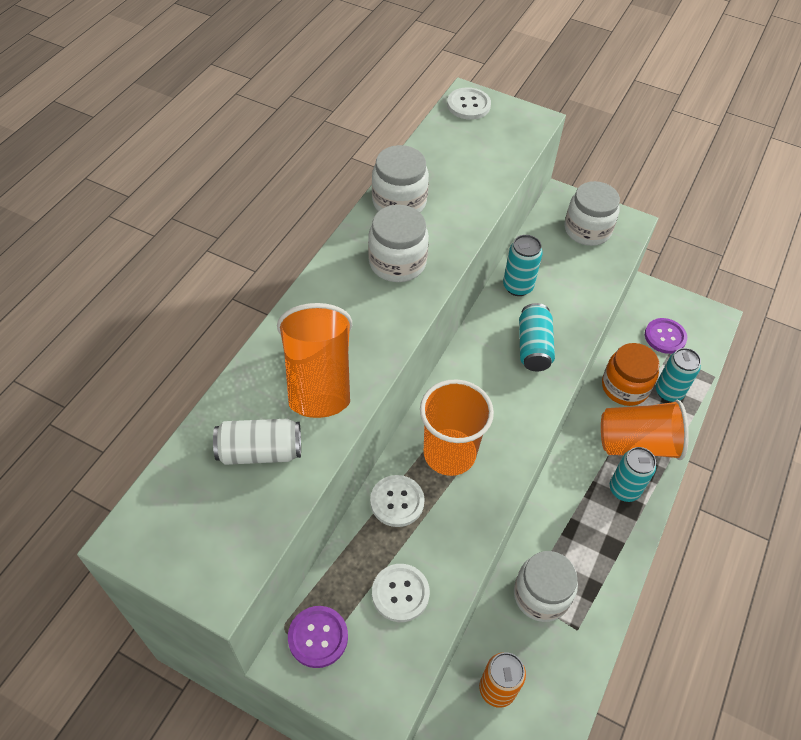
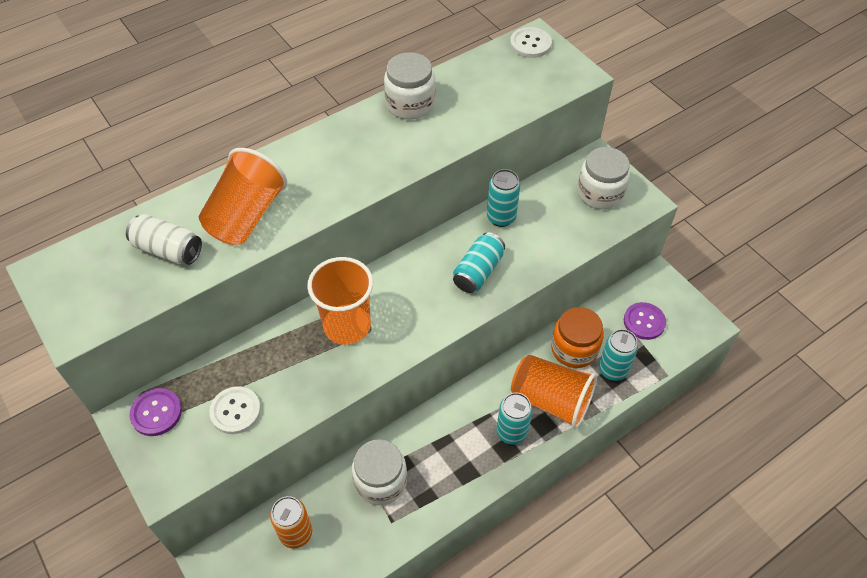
camera: 30 degrees right, 0 degrees up
white jar [368,205,429,282] -> none
white button [370,475,424,527] -> none

